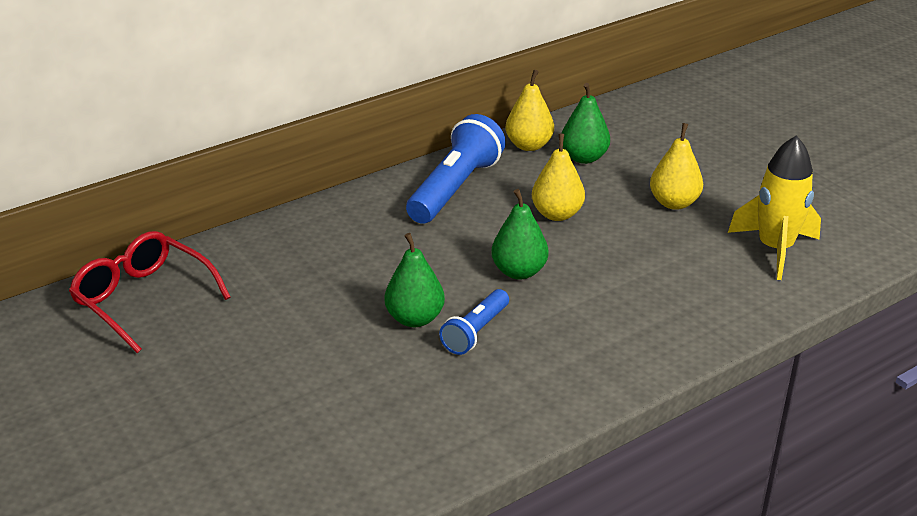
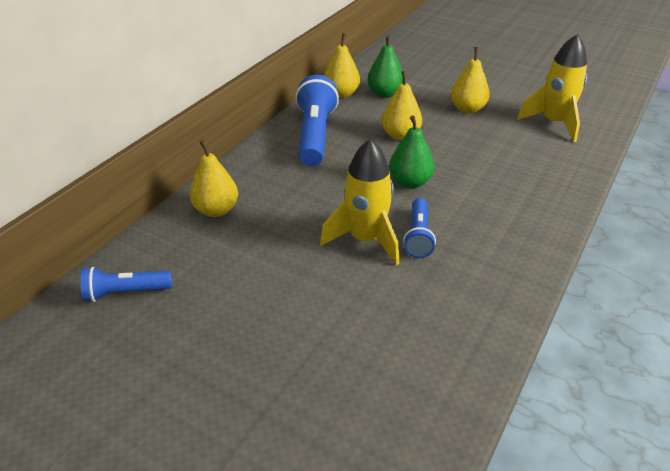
camera: 25 degrees left, 5 degrees up
red glasses [69,231,230,353] -> blue flashlight [81,267,172,302]
green pear [385,233,445,327] -> yellow rocket [320,139,399,265]
none -> yellow pear [190,140,238,217]

